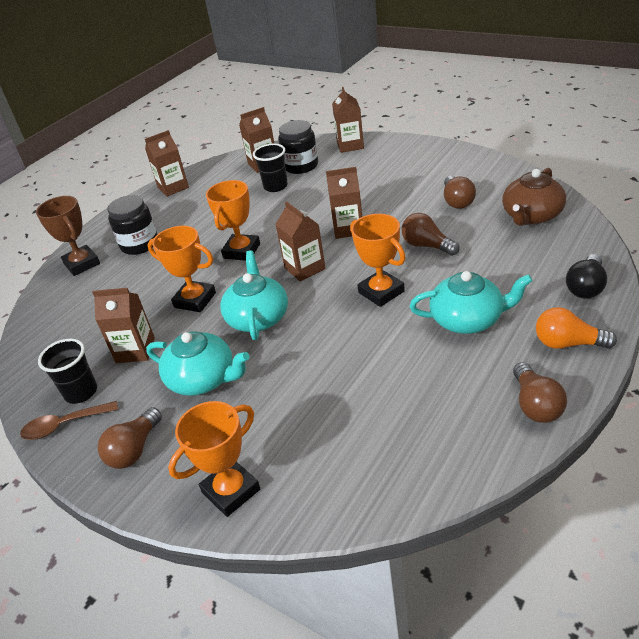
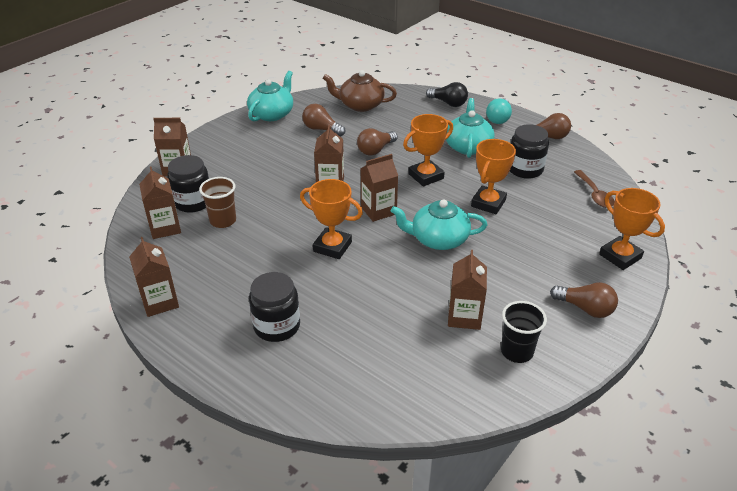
camera: 90 degrees left, 0 degrees up
brown spoon [20,401,118,440] -> brown spoon moved to [574,170,615,208]
brown trophy [36,196,100,276] -> none
turquoise teapot [146,331,249,396] -> turquoise teapot moved to [247,71,293,121]
orange trophy [147,226,216,312] -> orange trophy moved to [471,139,516,214]
black cup [253,144,288,192] -> brown cup [199,177,236,228]
brown light bulb [444,176,476,209] -> brown light bulb turned 150 degrees counterclockwise [302,104,345,136]
brown teapot [502,168,566,226] -> brown teapot turned 150 degrees clockwise [323,70,397,112]
orange light bulb [536,307,617,349] -> turquoise light bulb [486,99,512,124]
none -> black jar [510,124,549,179]

